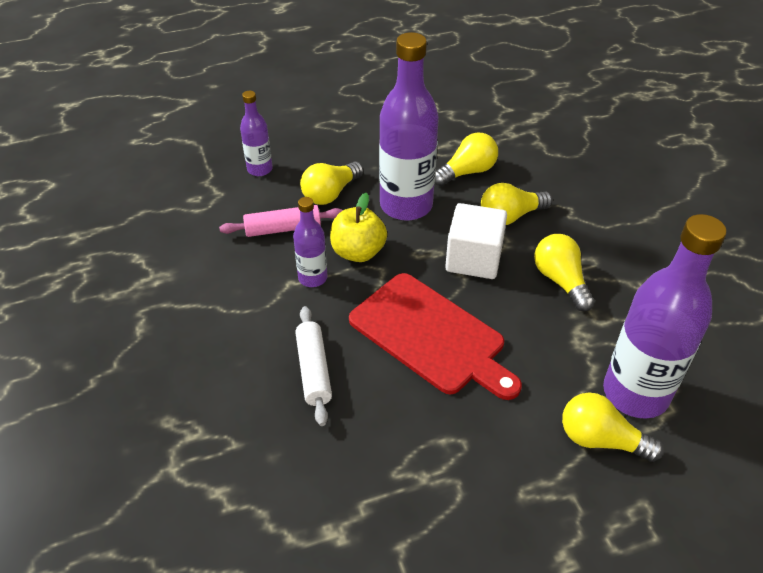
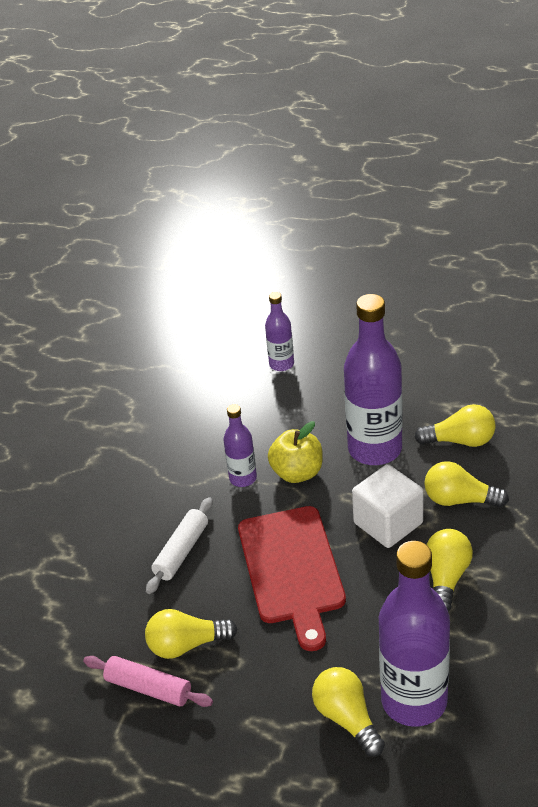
camera: 40 degrees right, 5 degrees down
pink rolling pin [219,205,343,237] -> pink rolling pin moved to [83,656,213,707]
yellow light bulb [300,161,364,205] -> yellow light bulb moved to [145,609,237,659]

